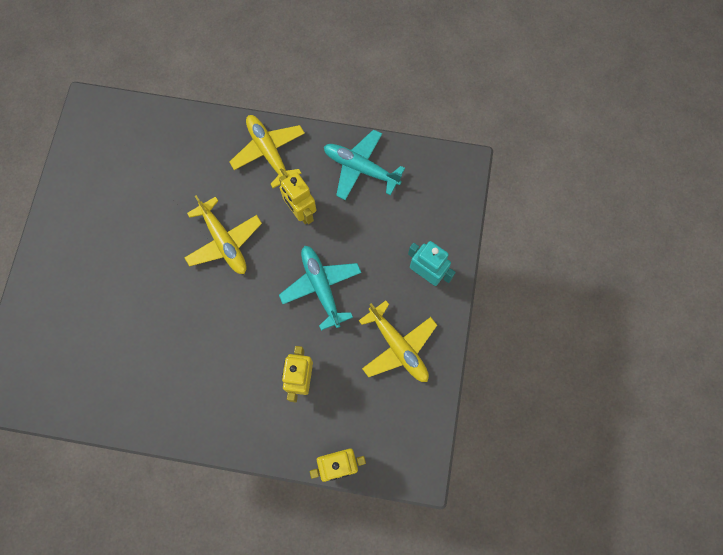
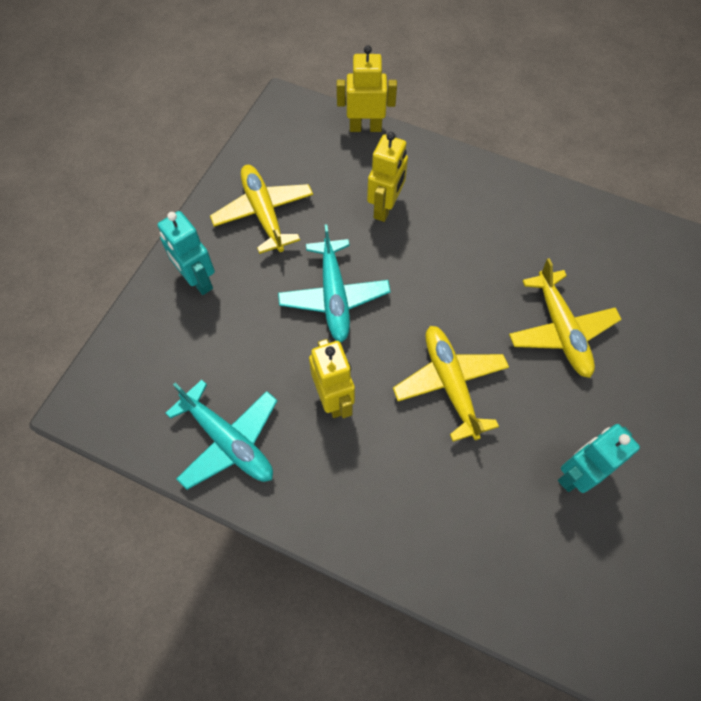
camera: 165 degrees left, 10 degrees down
yellow plane [230,115,305,188] -> yellow plane moved to [509,258,622,378]
none -> turquoise robot [558,424,640,493]

